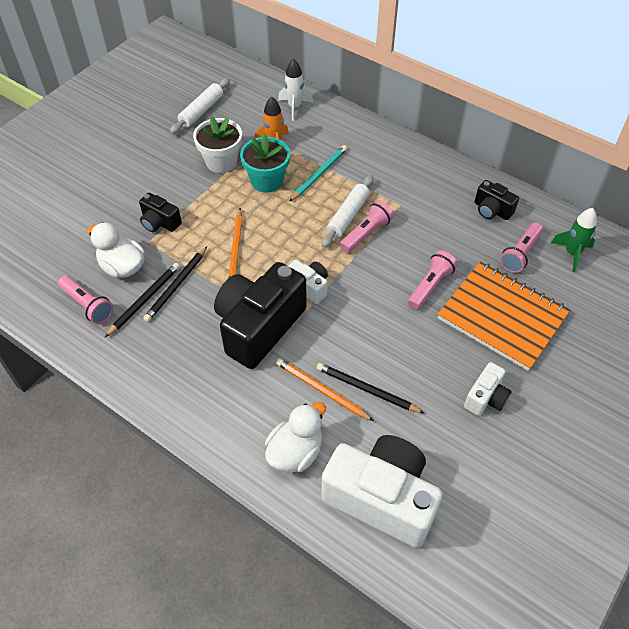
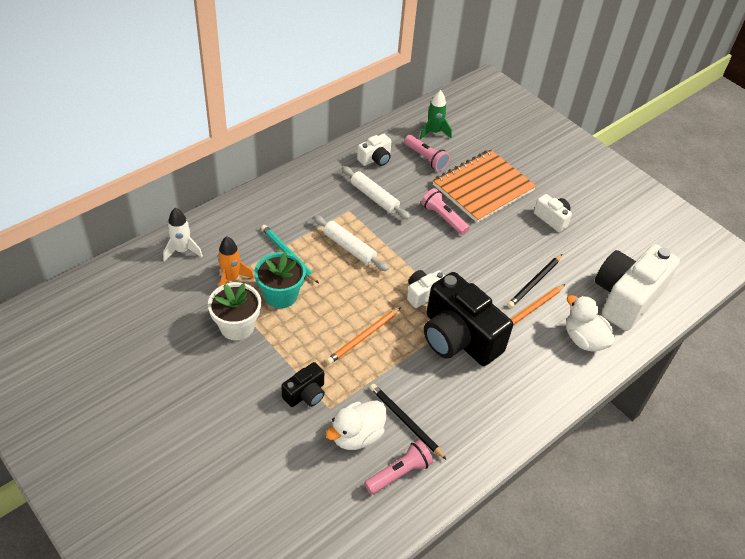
camera: 80 degrees left, 5 degrees down
black pencil [143,247,207,322] -> none
white rolling pin [170,78,230,134] -> white rolling pin moved to [342,166,410,220]
orange pencil [228,208,242,278] -> orange pencil turned 120 degrees clockwise [326,308,401,364]
pink flashlight [340,201,394,253] -> none
black camera [475,180,519,220] -> white camera [357,134,392,166]

